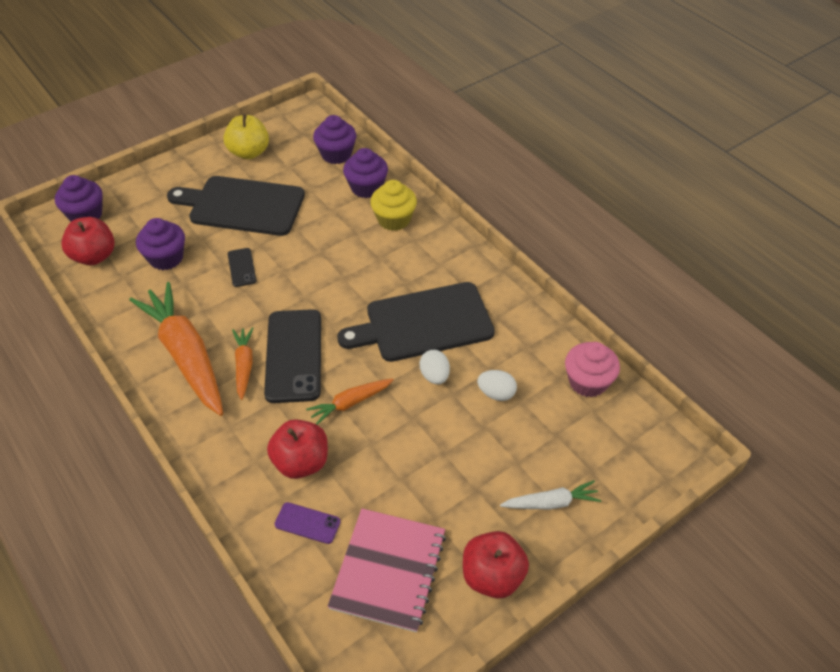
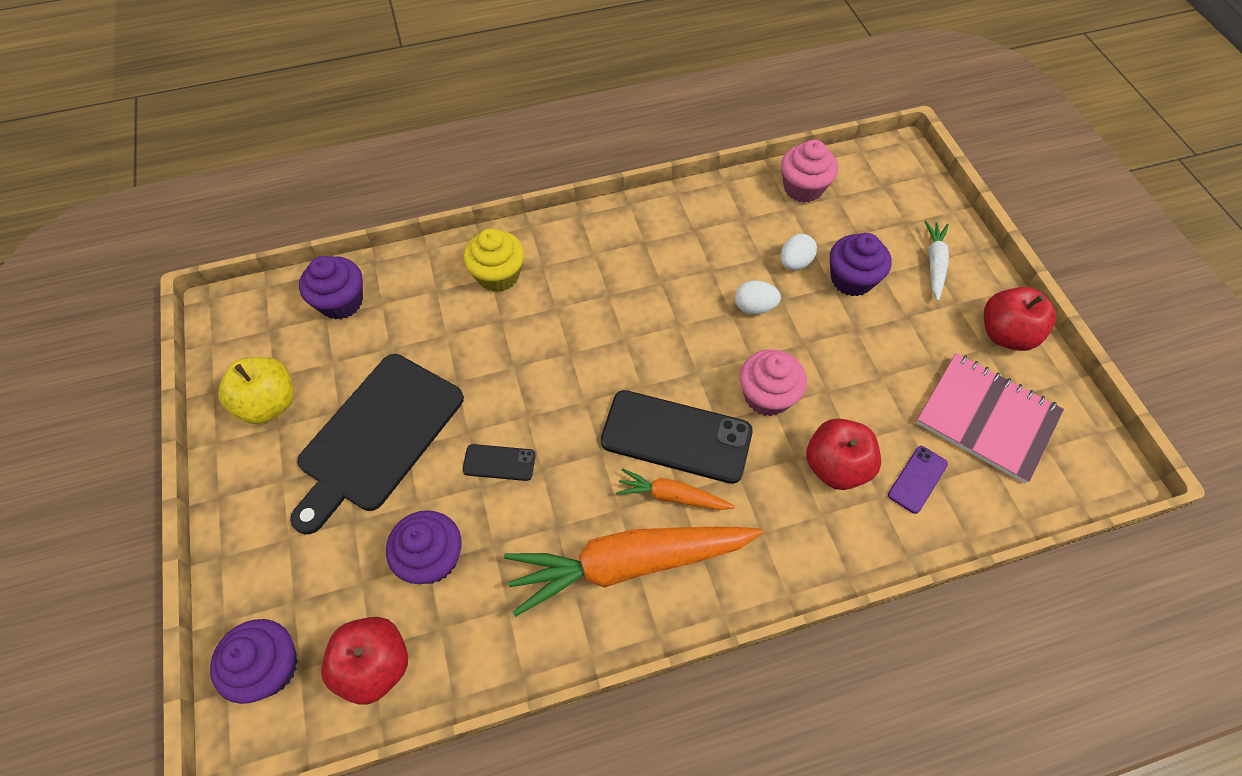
camera: 70 degrees left, 10 degrees up
orange carrot [306,378,394,425] -> pink cupcake [740,349,807,416]
black cutting board [337,282,495,362] -> none
purple cupcake [343,148,388,198] -> purple cupcake moved to [830,233,891,296]

